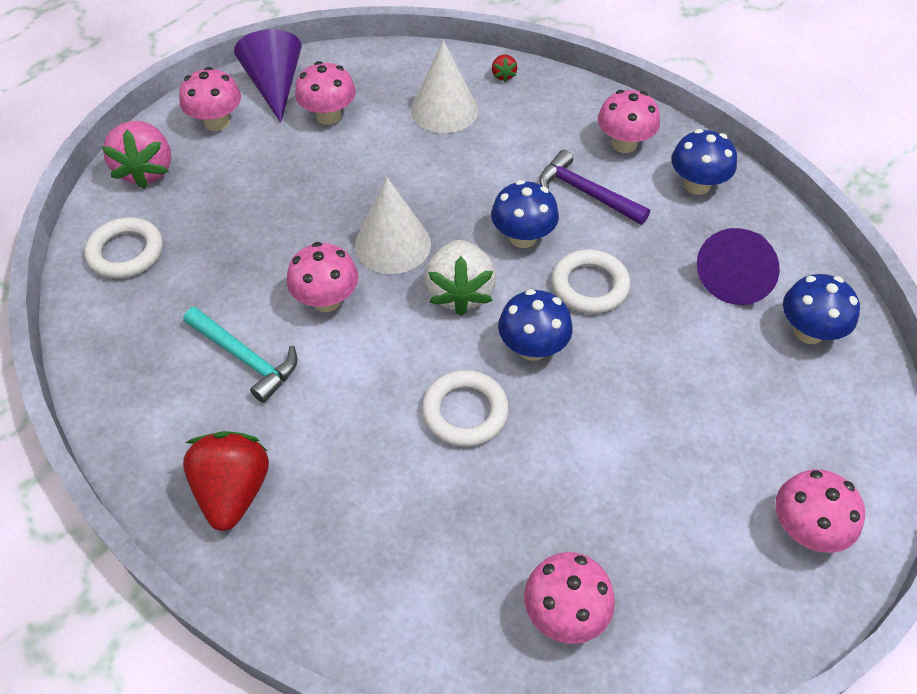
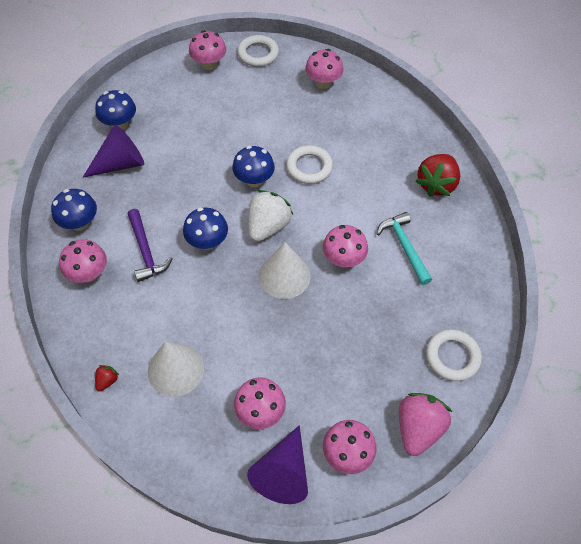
camera: 150 degrees left, 5 degrees up
white ring [551,249,630,314] -> white ring moved to [237,35,279,67]

